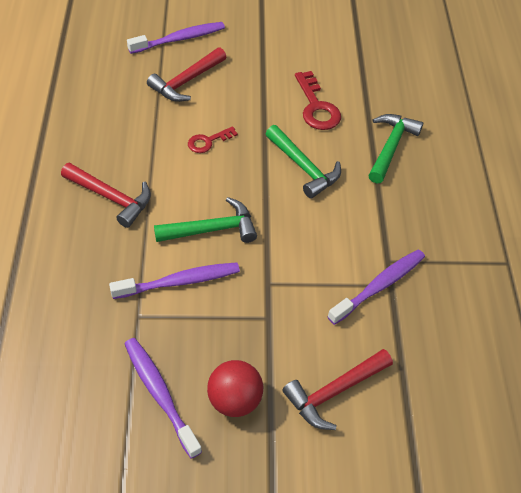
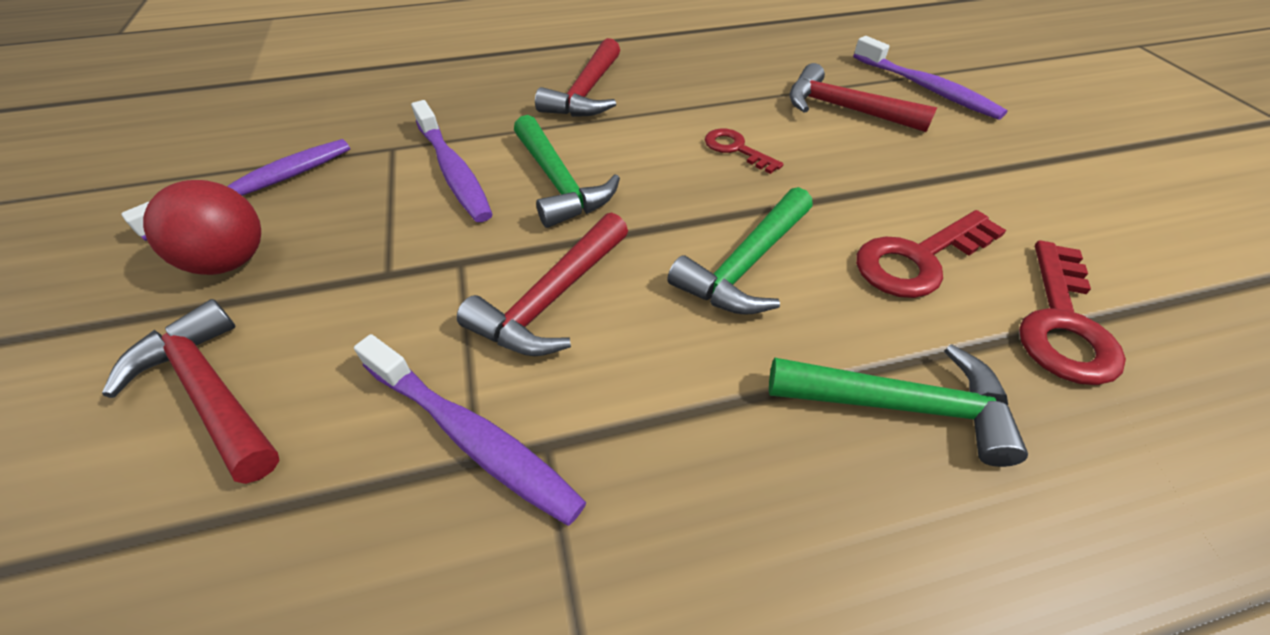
camera: 80 degrees right, 5 degrees down
none -> red hammer [457,212,628,356]
none -> red key [1019,240,1126,385]

